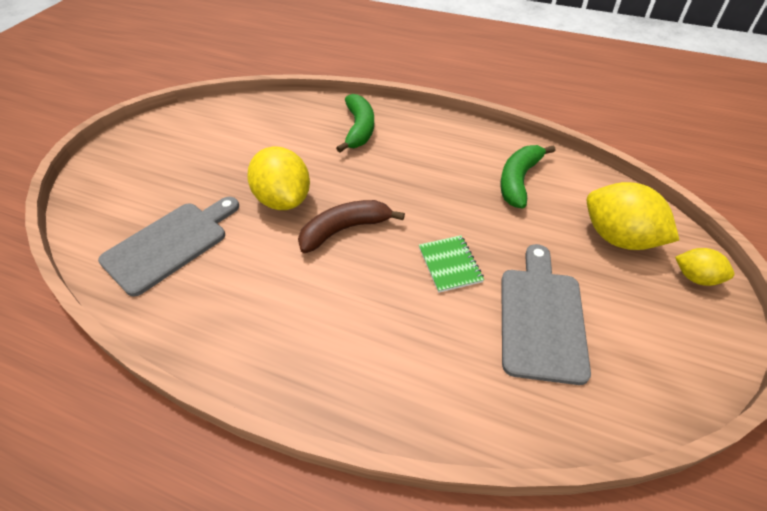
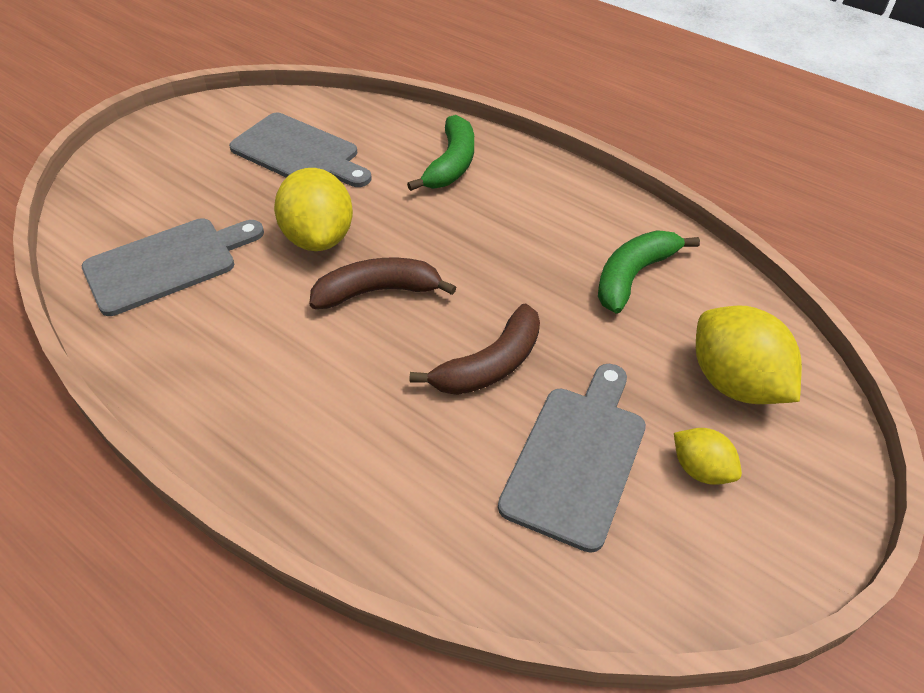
camera: 15 degrees right, 0 degrees up
green notebook [419,235,484,293] -> brown banana [410,304,540,395]
yellow lemon [675,248,734,286] -> yellow lemon moved to [674,428,742,485]
none -> grey cutting board [229,113,372,187]

